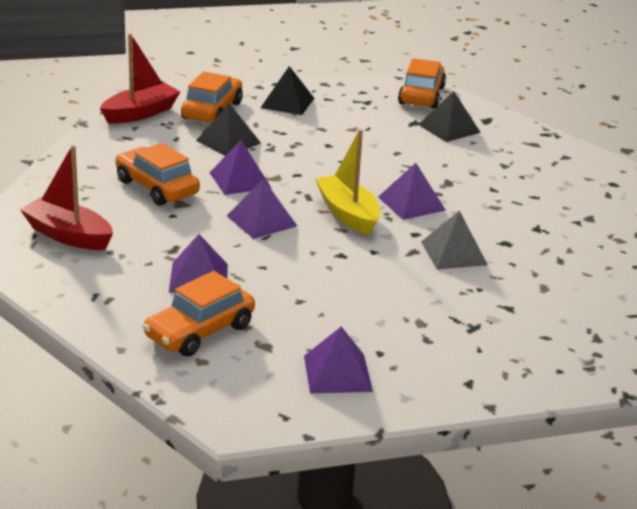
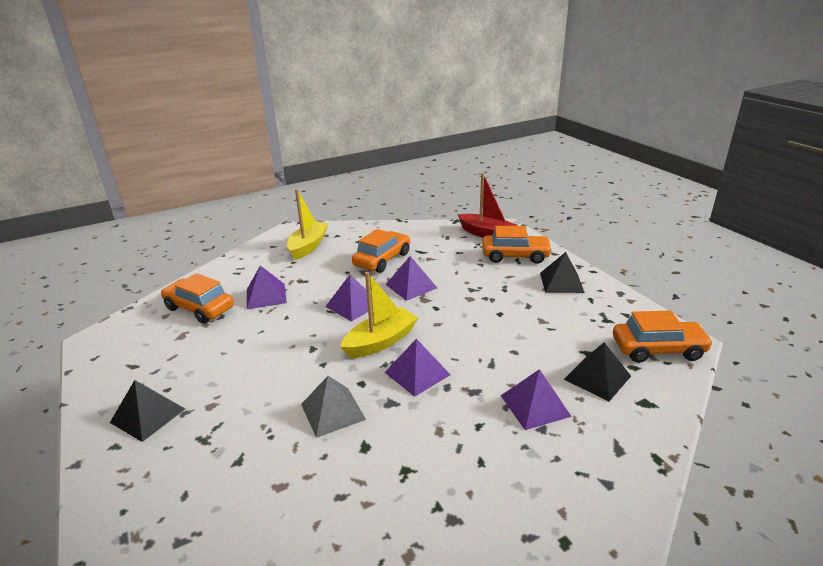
camera: 80 degrees right, 0 degrees up
red boat [20,145,113,250] -> yellow boat [287,189,329,260]
black pyramid [196,103,261,156] -> black pyramid moved to [110,380,185,442]
purple pyramid [304,327,373,393] -> purple pyramid moved to [501,369,572,430]

